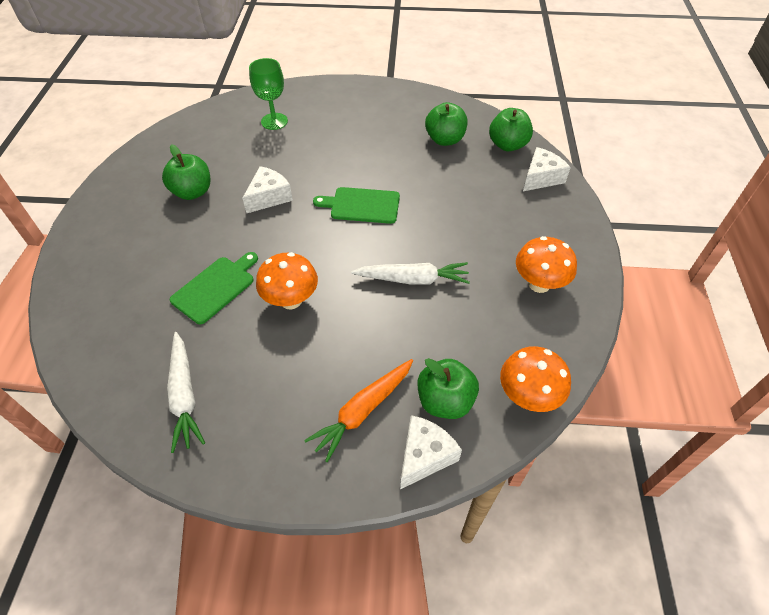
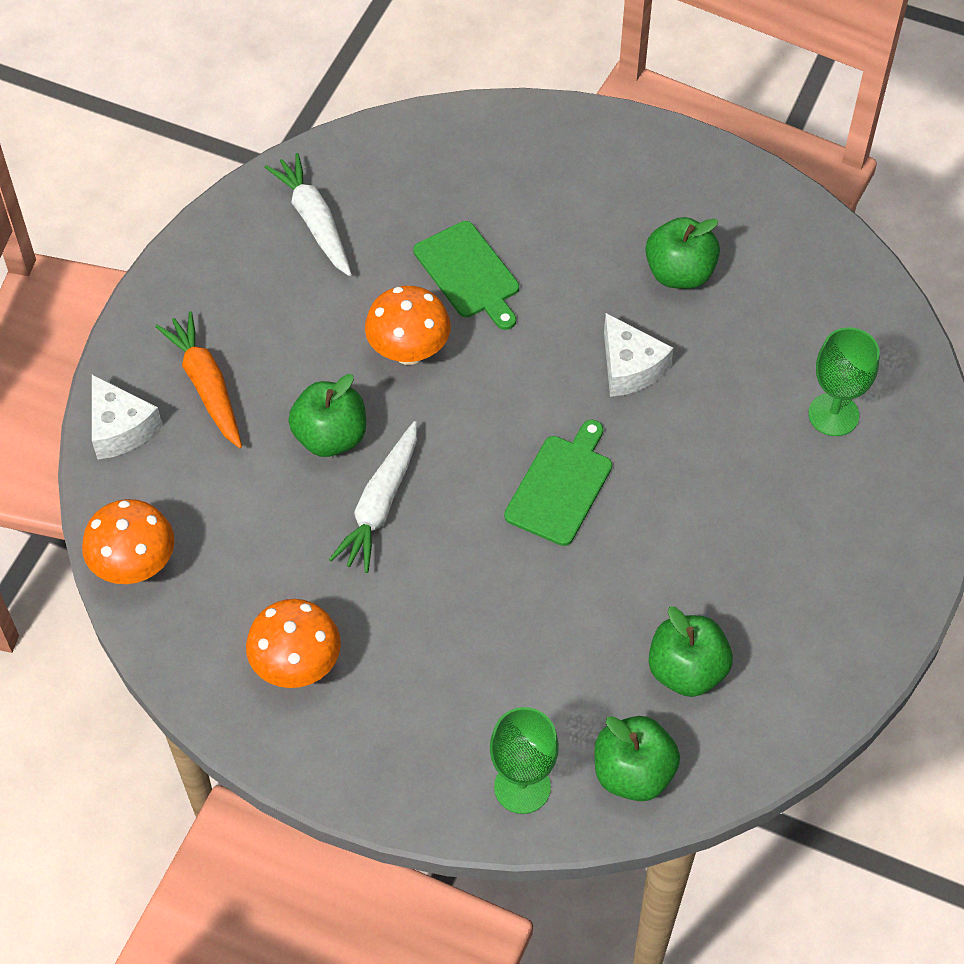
camera: 110 degrees right, 5 degrees up
white carrot [167,332,205,453] -> white carrot turned 60 degrees clockwise [265,153,352,276]
green apple [418,358,479,419] -> green apple moved to [288,374,366,457]
white cheese [523,147,571,191] -> green goblet [490,707,559,814]

